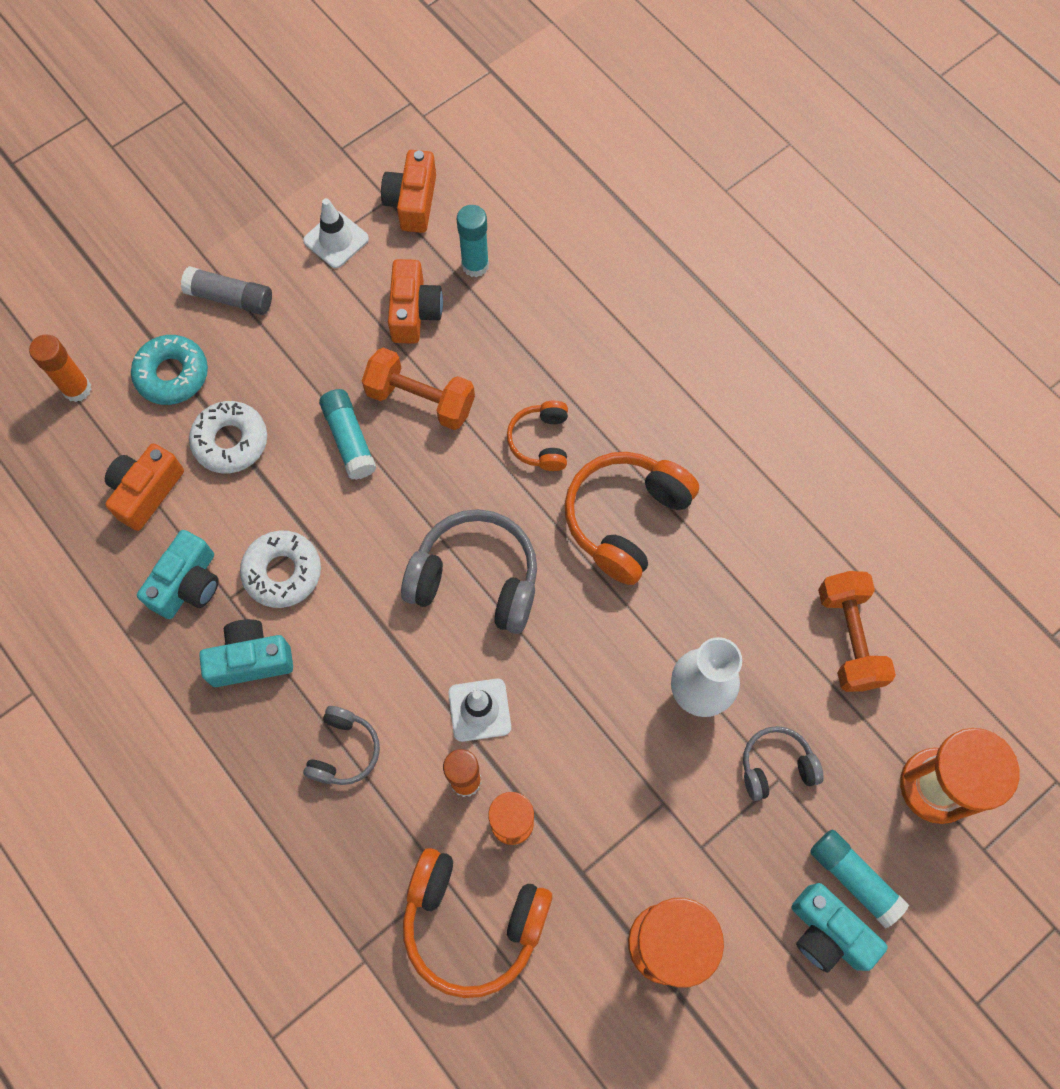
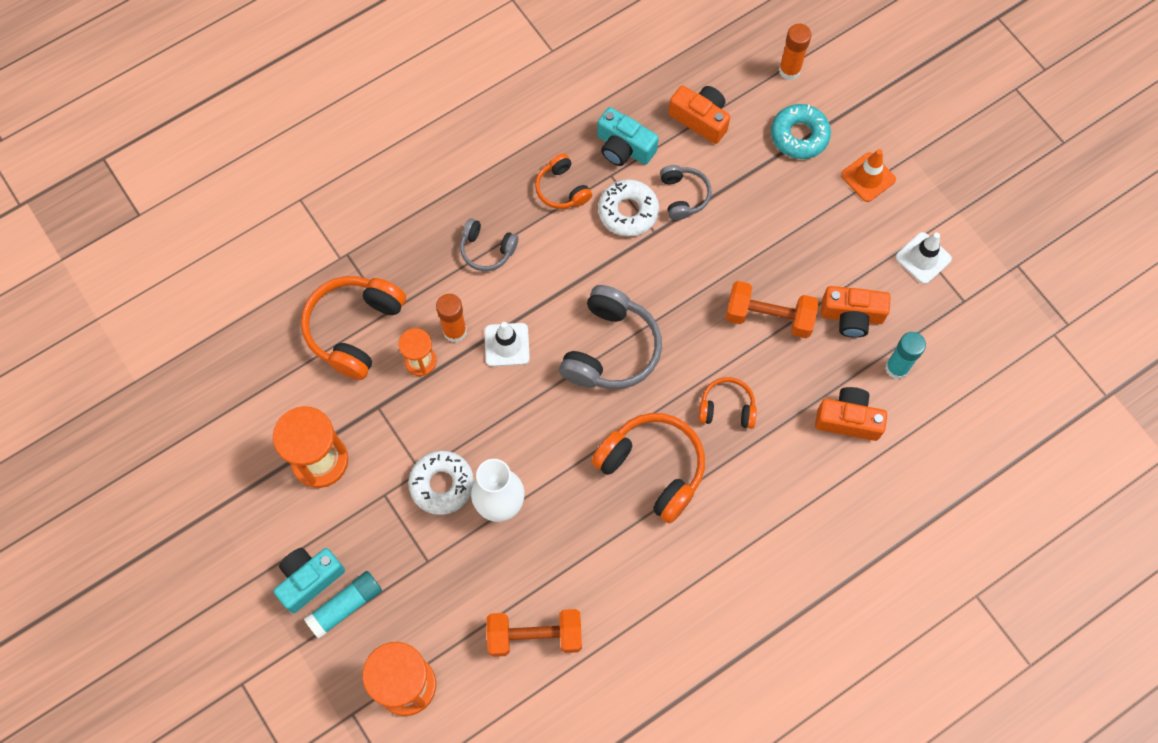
camera: 95 degrees right, 0 degrees up
grey glue stick [181,266,272,315] -> orange traffic cone [841,149,896,202]
white donut [189,401,267,473] -> white donut moved to [408,451,474,515]
turquoise camera [199,619,293,687] -> orange headphones [535,154,592,209]
turquoise glue stick [319,389,377,480] -> none
orange dumbbell [362,348,475,430] -> orange dumbbell turned 75 degrees clockwise [726,281,818,338]
orange camera [381,150,436,233] -> orange camera moved to [815,387,887,441]
grey headphones [743,726,824,801] -> grey headphones moved to [660,165,712,220]

